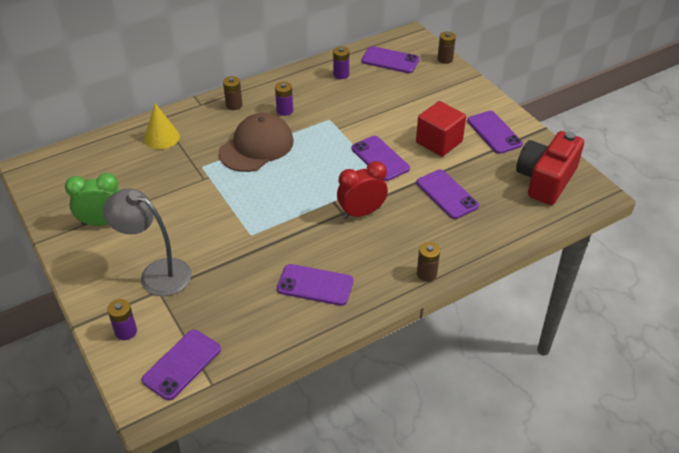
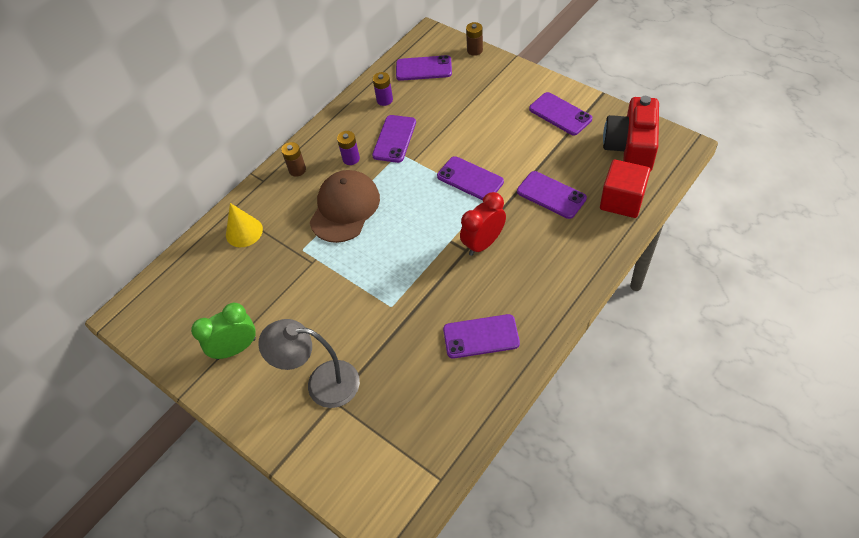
camera: 15 degrees left, 10 degrees up
purple battery [107,299,137,340] -> none
purple phone [141,330,221,401] -> purple phone moved to [372,115,416,163]
red cube [416,101,466,157] -> red cube moved to [600,160,651,218]
brown battery [417,242,440,282] -> none

